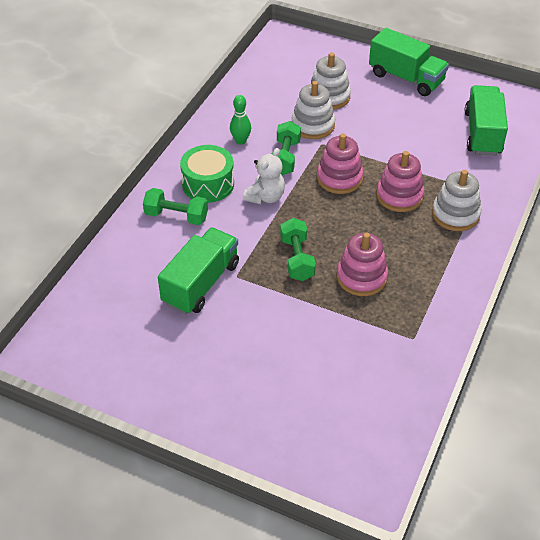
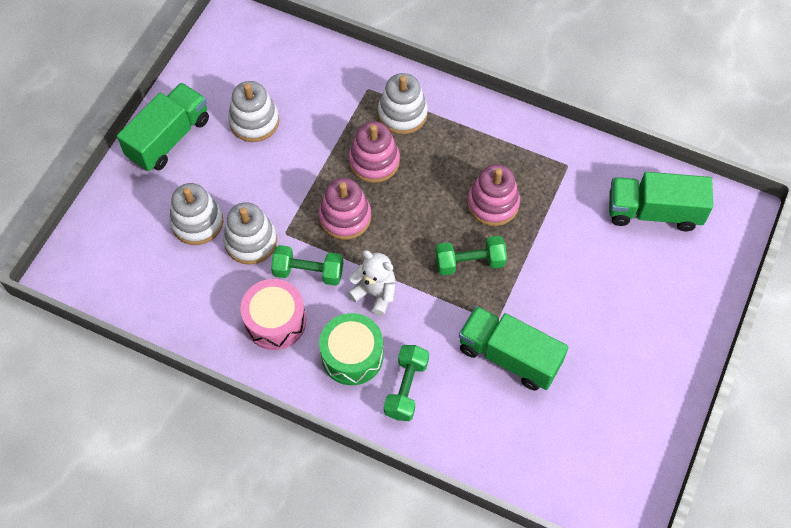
camera: 90 degrees left, 15 degrees up
green bowling pin [230,95,251,145] -> pink drum [240,279,306,350]
green truck [465,85,508,156] -> green truck moved to [609,172,713,231]
none -> white stacking toy [228,81,279,142]

